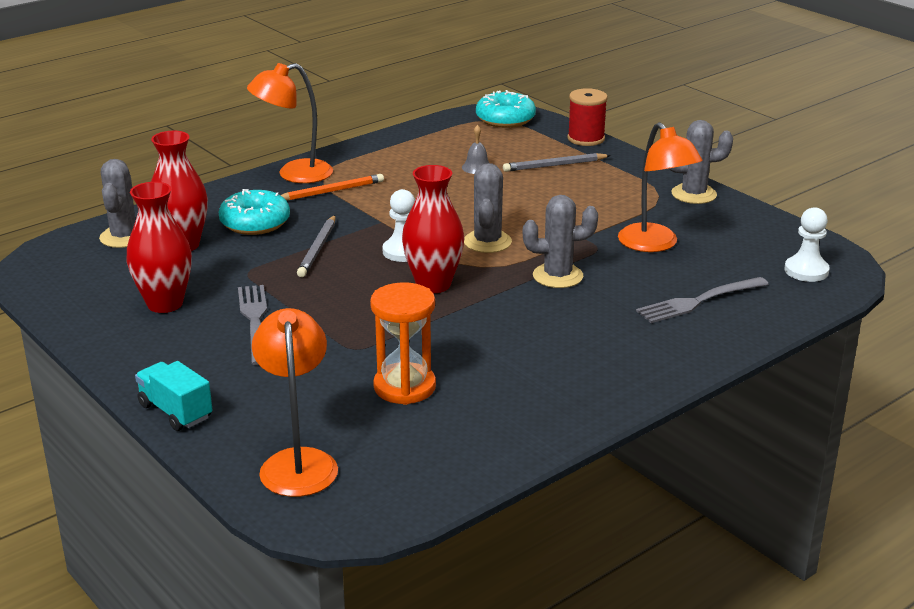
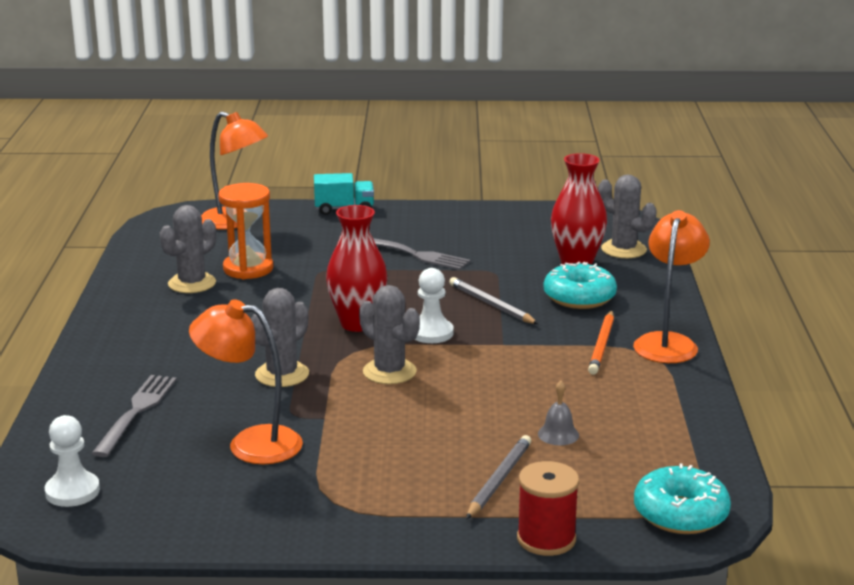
camera: 130 degrees right, 5 degrees down
red vase [127,182,192,313] -> none
grey cactus [668,120,733,204] -> grey cactus moved to [160,205,216,293]

